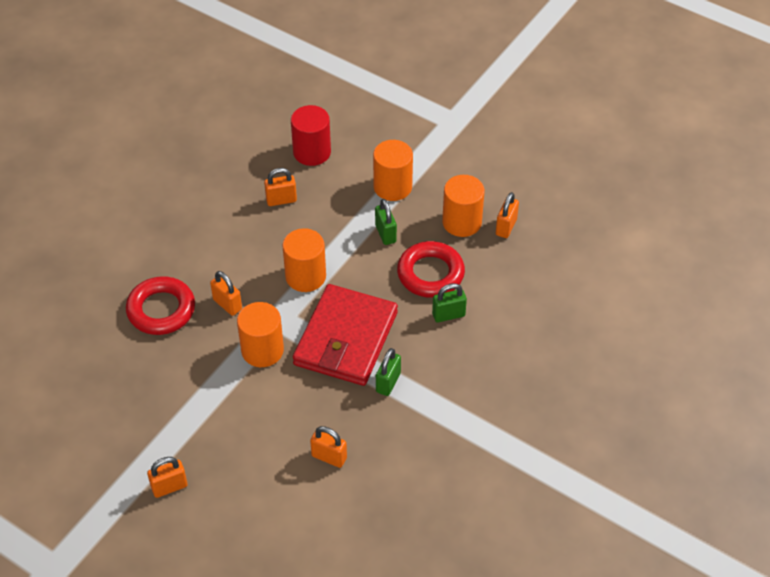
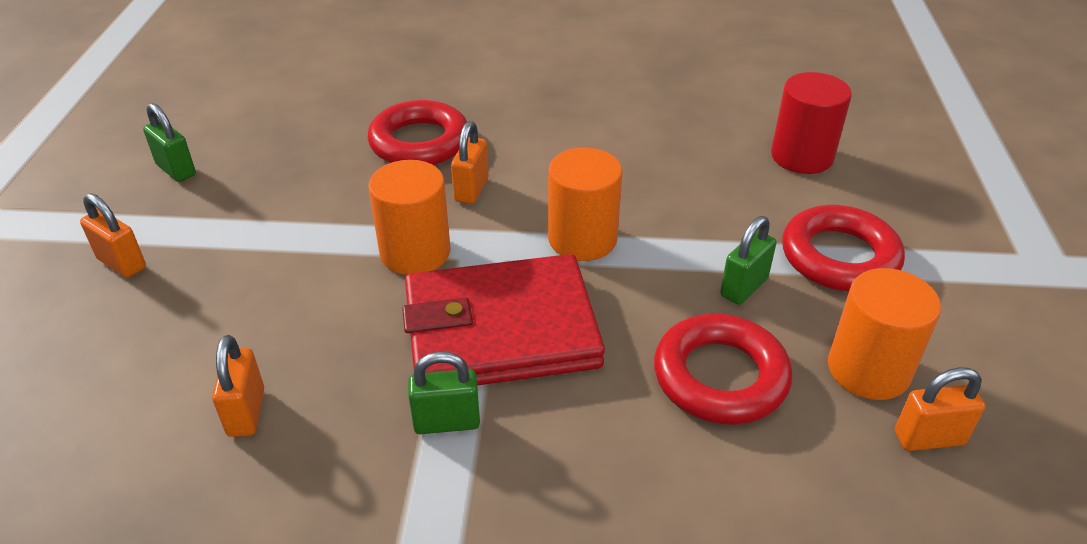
camera: 60 degrees right, 10 degrees down
orange padlock [264,168,297,206] -> none
orange cylinder [373,140,413,201] -> red ring [782,205,905,292]
green padlock [432,283,467,322] -> green padlock moved to [143,103,196,182]

